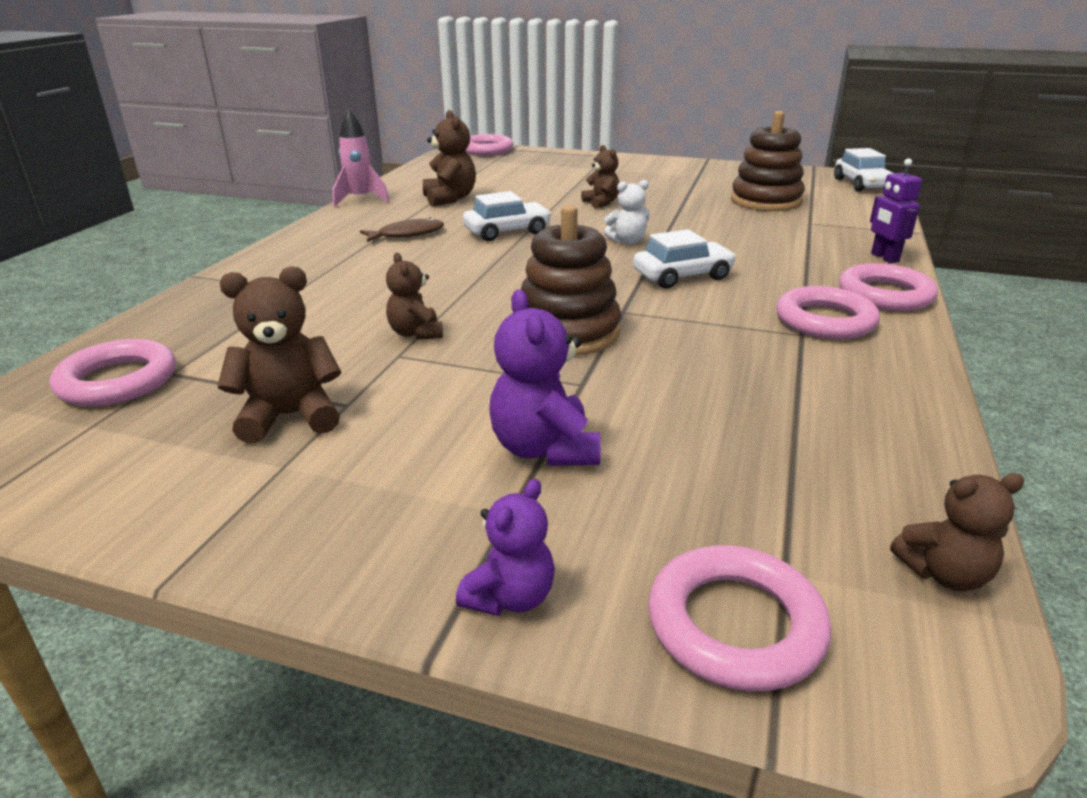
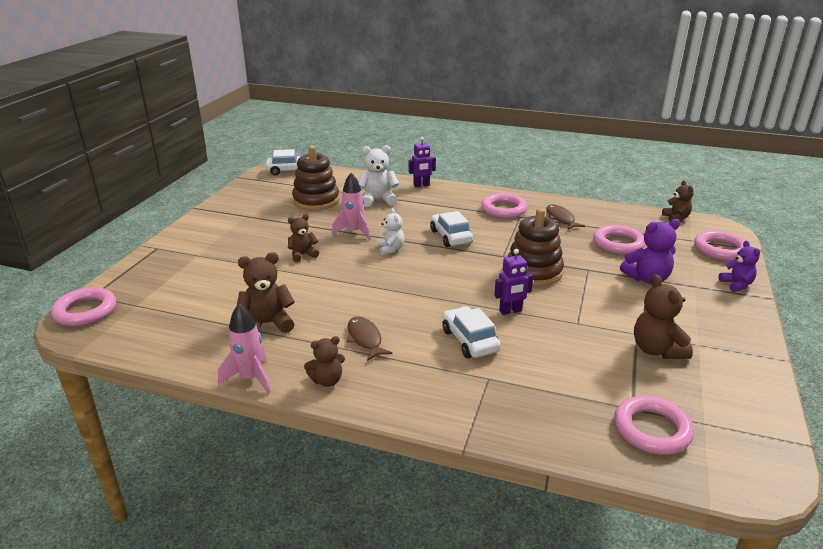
camera: 90 degrees left, 0 degrees up
brown teddy bear [386,253,443,340] -> brown teddy bear moved to [304,336,345,387]
purple teddy bear [456,479,555,616] -> purple teddy bear turned 45 degrees clockwise [718,241,760,292]
white car [463,191,552,241] -> white car moved to [442,306,501,358]
pink ring [839,263,938,311] -> pink ring moved to [593,225,645,255]
none -> pink rocket [331,173,371,240]
none -> white teddy bear [358,145,399,207]
none -> purple robot [494,249,533,315]
none -> brown fish [546,204,585,230]

